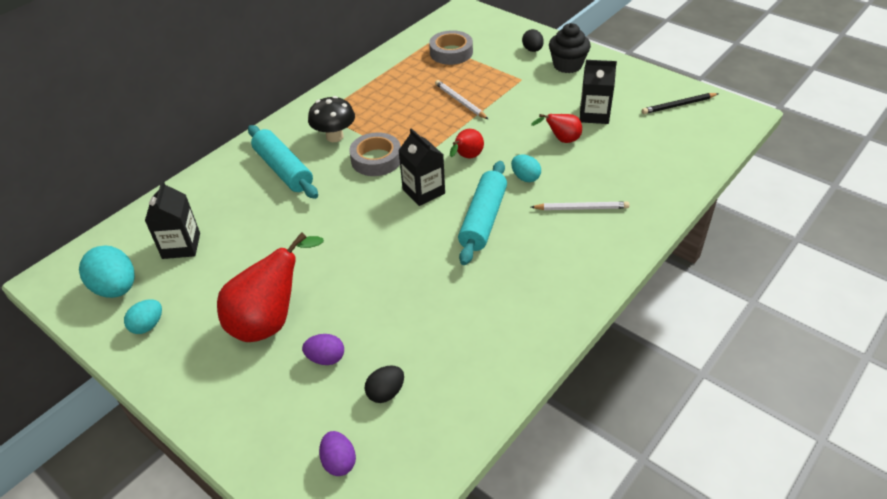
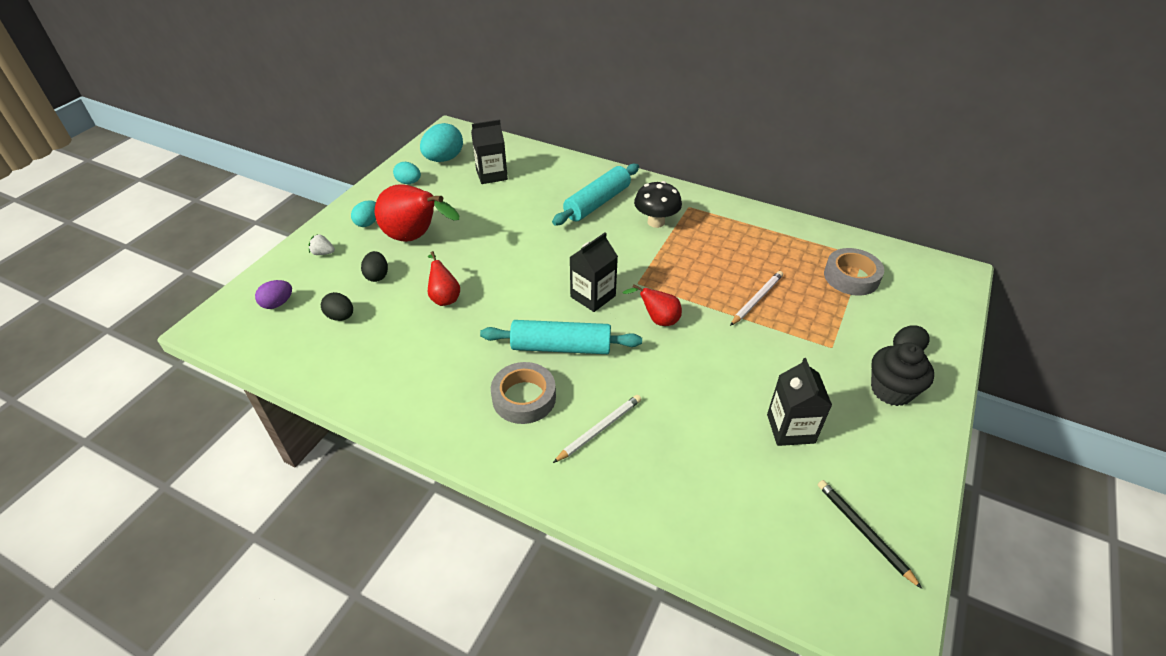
camera: 75 degrees right, 0 degrees up
purple egg [302,334,344,365] -> black egg [361,251,388,282]
grey tape [349,132,401,176] -> grey tape moved to [491,362,556,424]
turquoise egg [511,155,541,182] -> turquoise egg moved to [351,200,376,227]
red pear [531,114,582,143] -> red pear moved to [428,251,460,306]
white pencil [531,201,629,210] -> white pencil turned 120 degrees counterclockwise [553,395,642,463]
none -> white strawberry [309,234,335,255]

